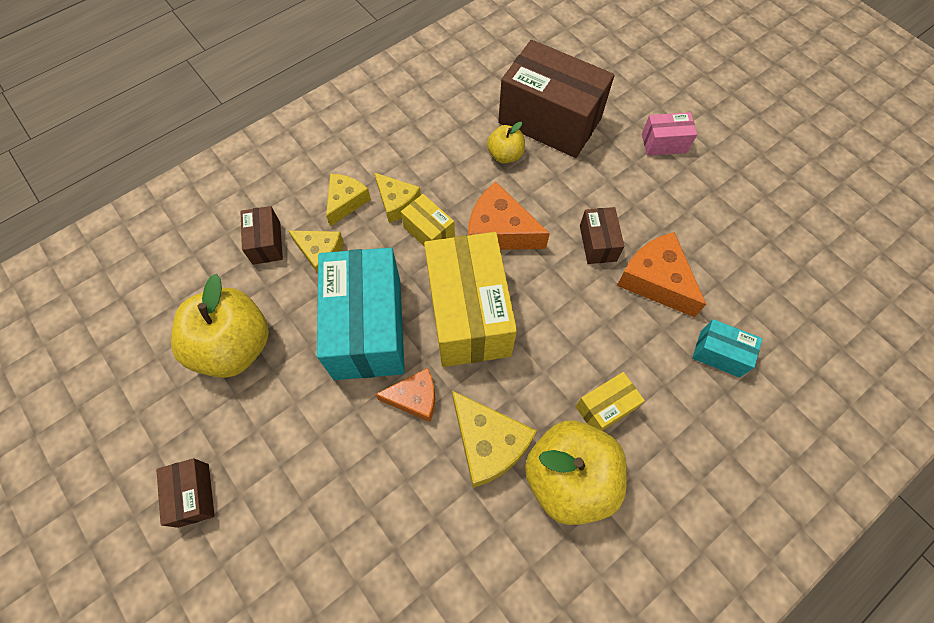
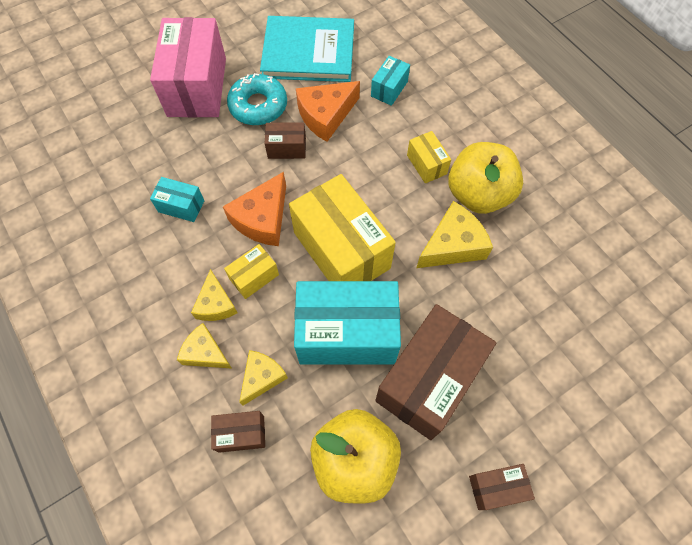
camera: 85 degrees left, 0 degrees up
yellow cheese [374,173,421,223] -> yellow cheese turned 120 degrees clockwise [191,269,238,321]
orange cheese [375,368,435,422] -> none
yellow box [424,232,517,367] -> yellow box turned 60 degrees clockwise [289,174,396,281]
yellow apple [487,122,525,163] -> turquoise box [150,177,204,222]
brown box [498,40,614,158] -> brown box moved to [375,304,496,440]
pink box [642,112,697,156] -> pink box [150,17,226,117], size x2.16
none -> turquoise donut [227,73,287,125]
none -> turquoise book [260,16,354,82]

